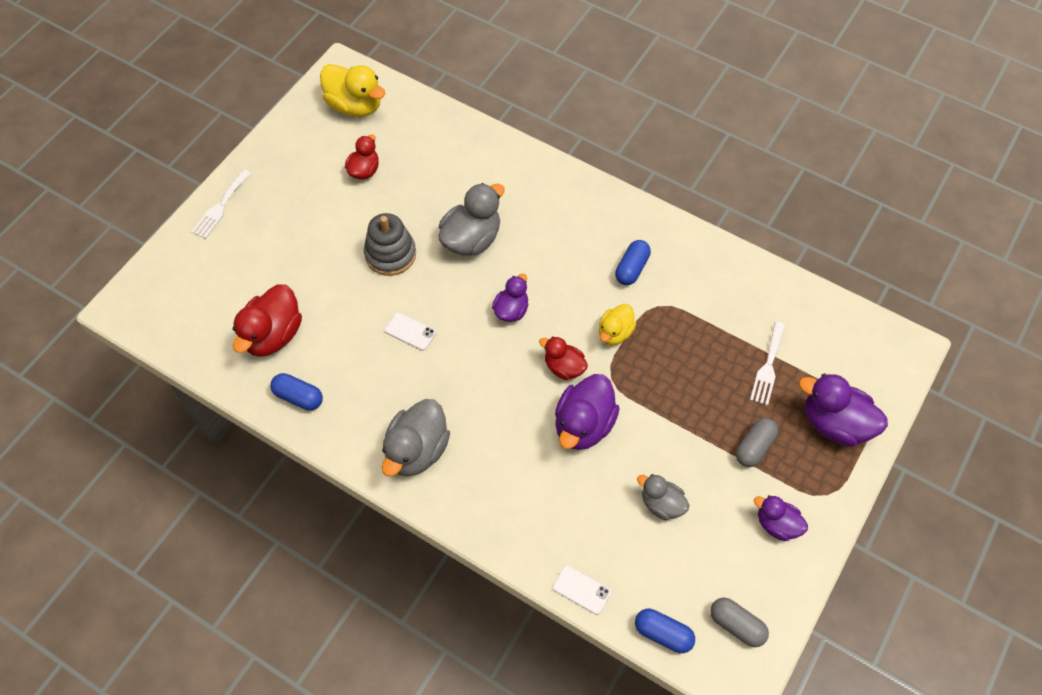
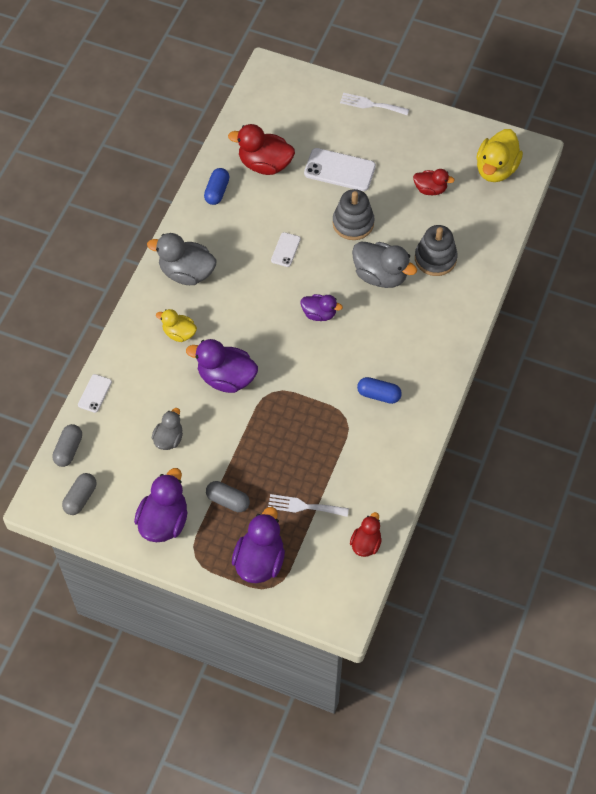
camera: 80 degrees right, 0 degrees up
red duck [539,336,588,380] -> red duck moved to [350,512,382,557]
yellow duck [599,304,636,345] -> yellow duck moved to [156,309,197,342]
blue capsule [635,609,695,653] -> grey capsule [52,424,82,467]
purple duck [754,495,808,541] -> purple duck [134,468,188,542], size x1.66
none -> white phone [304,148,376,191]
none -> grey stacking toy [415,225,458,276]

